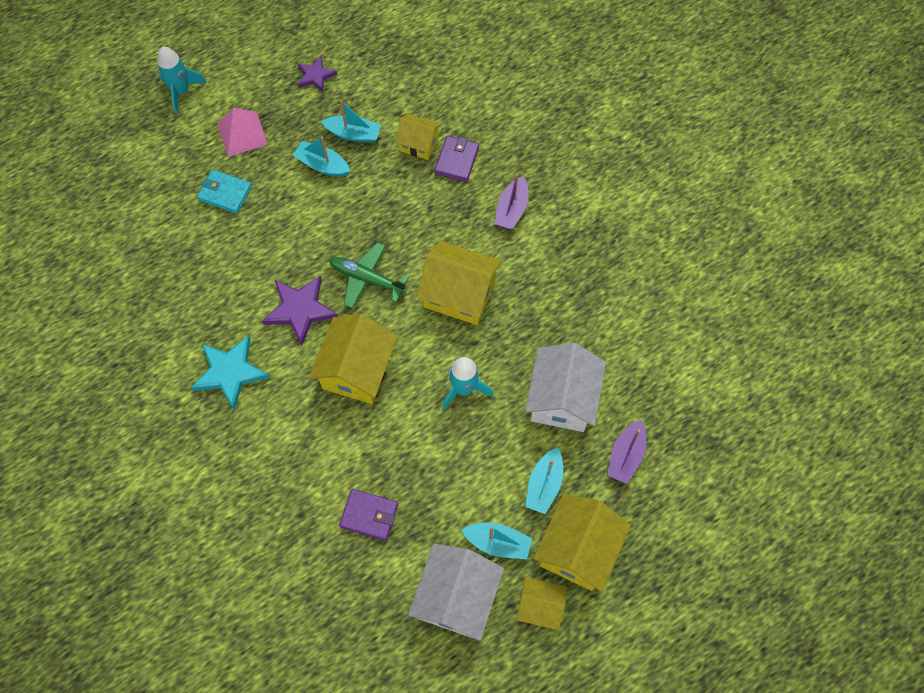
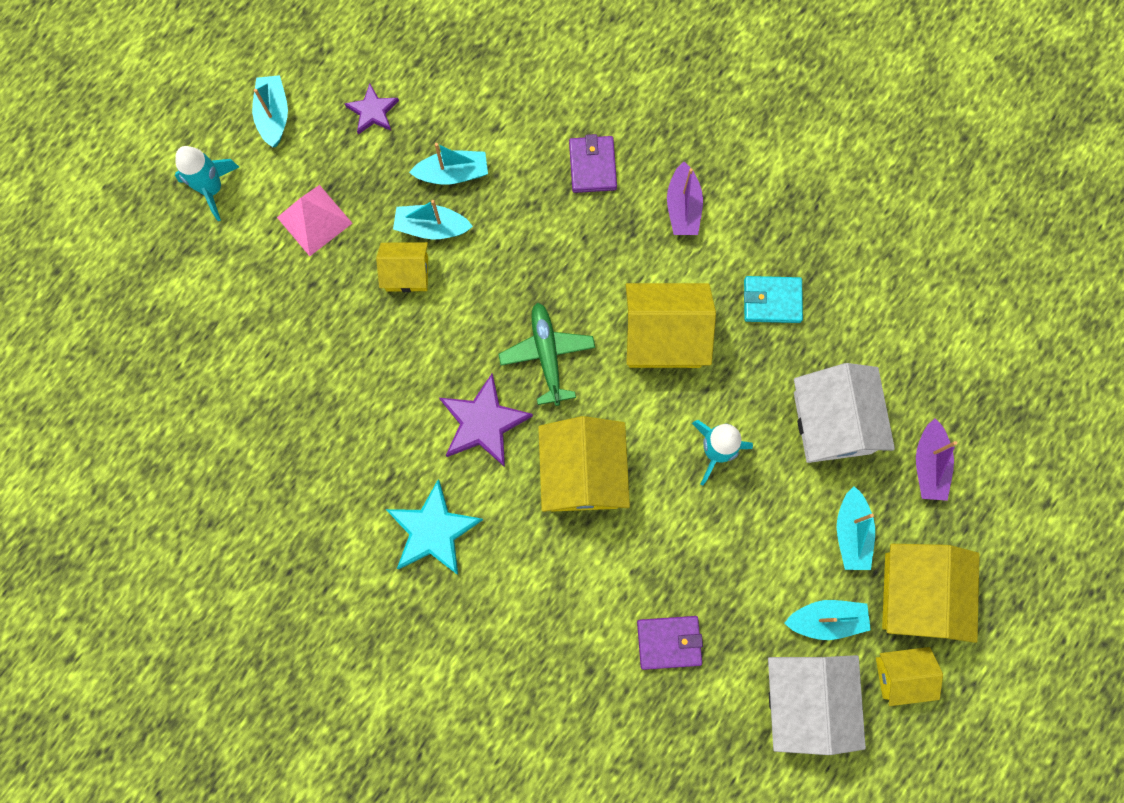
camera: 20 degrees left, 10 degrees up
turquoise wallet [197,169,252,214] -> turquoise wallet moved to [744,276,803,323]
green plane [329,242,409,309] -> green plane turned 75 degrees clockwise [499,302,595,406]
yellow house [395,114,441,160] -> yellow house moved to [376,242,428,292]
none -> turquoise boat [252,75,288,147]

